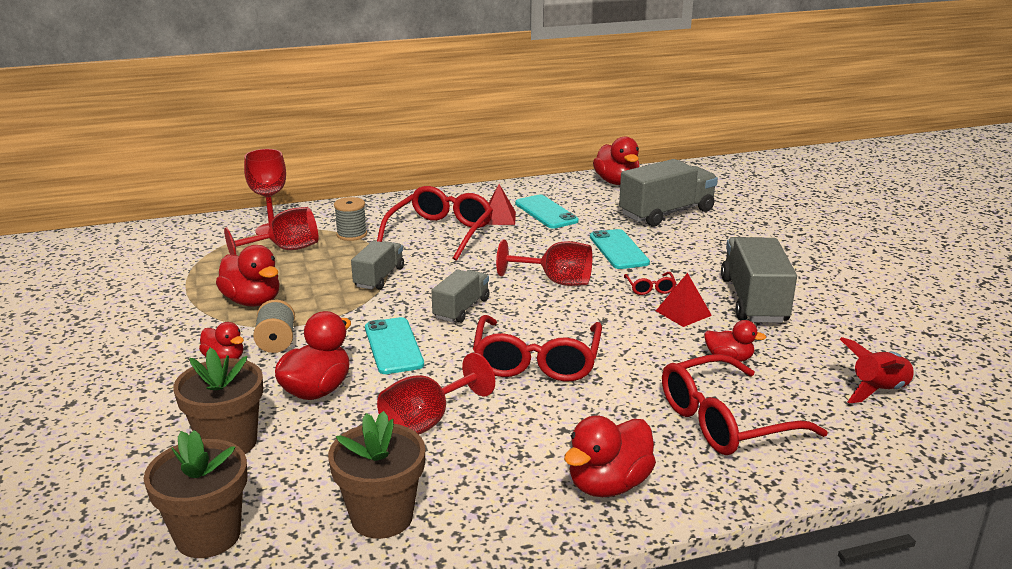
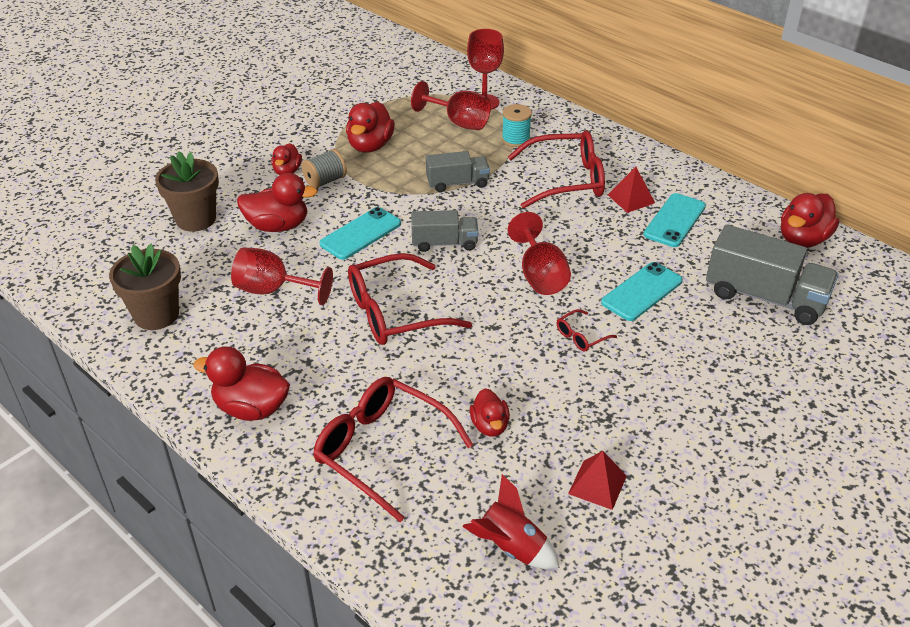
camera: 60 degrees right, 15 degrees up
brown flower pot [144,430,247,558] -> none
grey spool [334,197,367,241] -> turquoise spool [502,104,532,147]
red pyramid [656,273,712,327] -> red pyramid moved to [568,451,627,510]
grey truck [721,237,797,323] -> none

